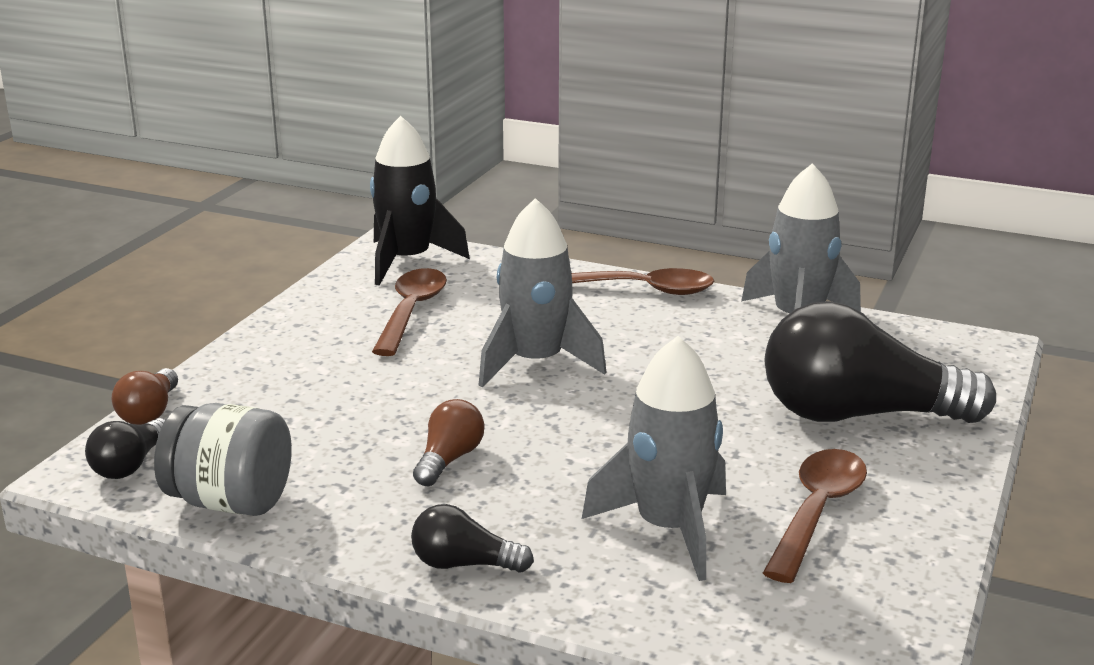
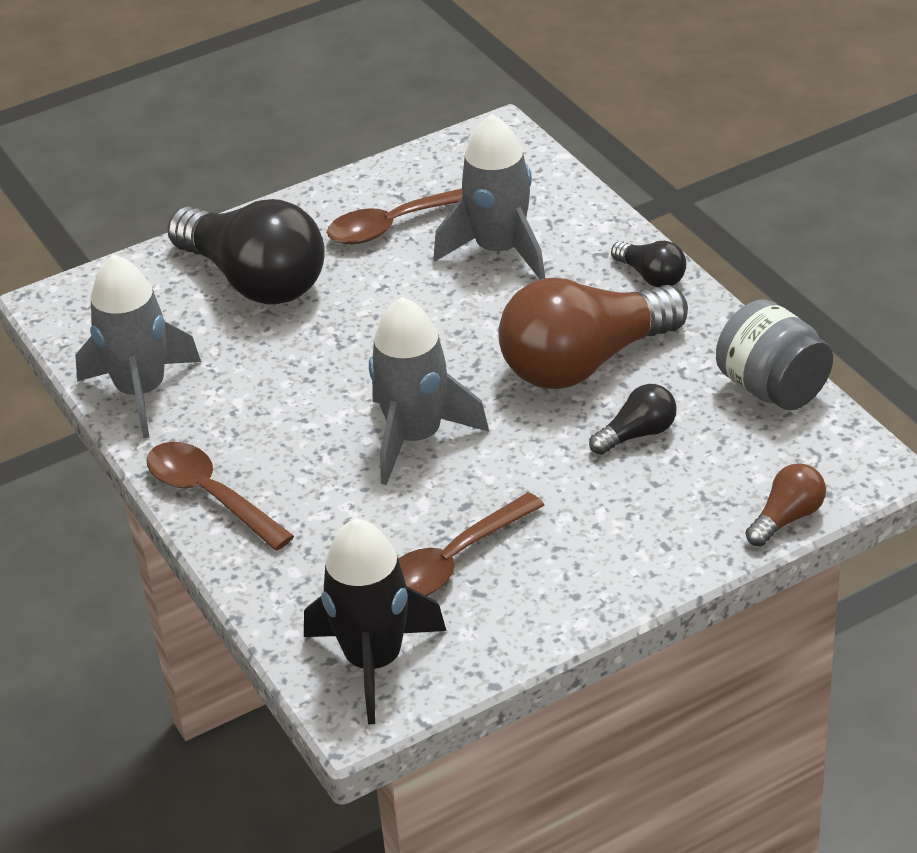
camera: 140 degrees left, 15 degrees up
black light bulb [85,418,165,479] -> black light bulb moved to [589,384,677,455]
brown light bulb [413,399,484,486] -> brown light bulb [498,278,688,389], size x2.22

